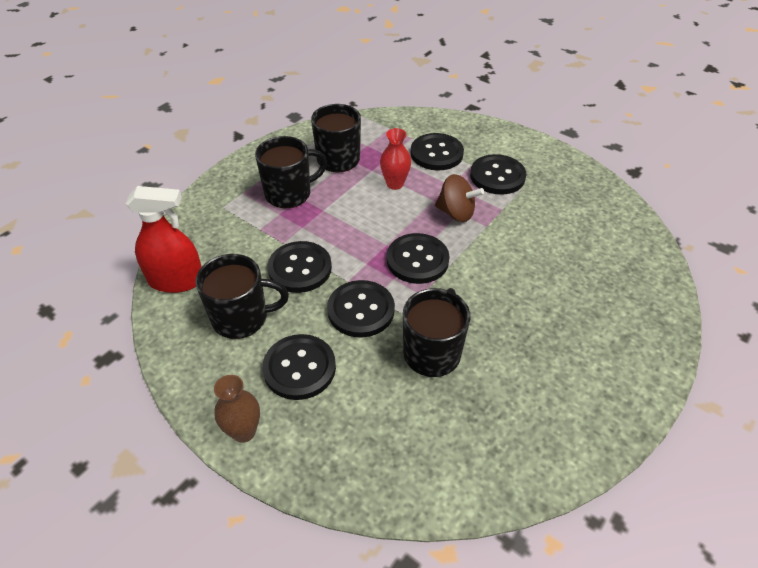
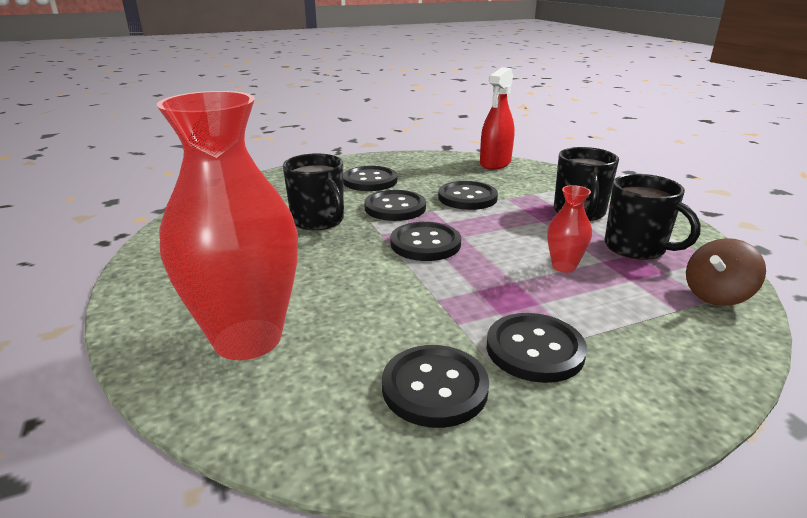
camera: 120 degrees right, 20 degrees down
black mug [196,254,289,339] -> none
brown vase [214,375,260,443] -> none
black button [411,133,464,171] -> black button moved to [382,345,489,428]
brown spinning top [435,174,484,222] -> brown spinning top moved to [686,238,766,306]
none -> red vase [157,91,298,360]

